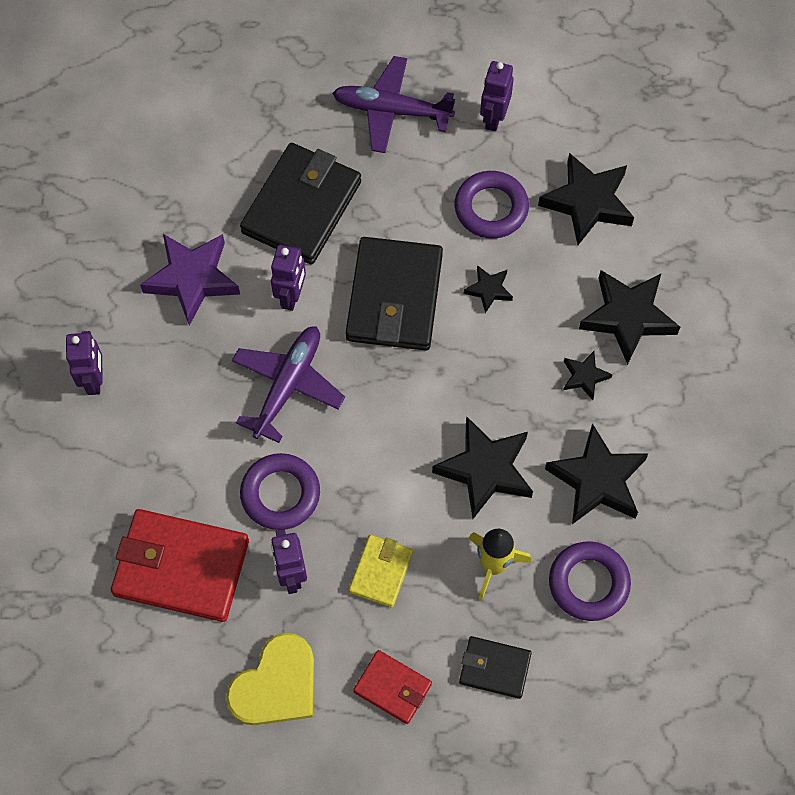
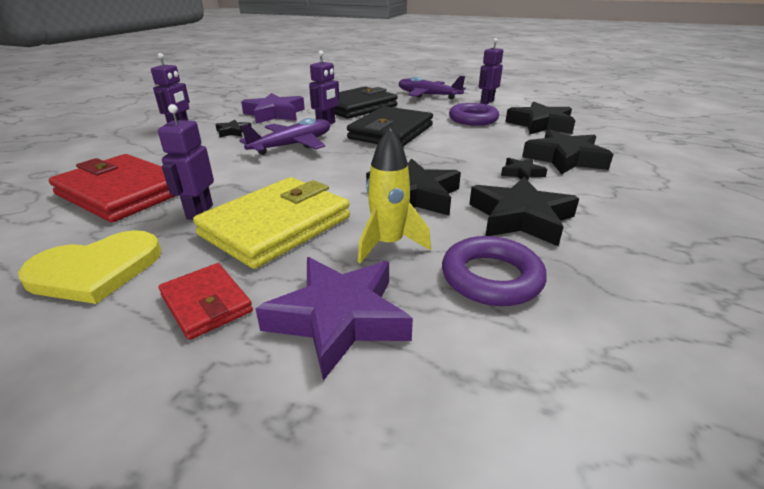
camera: 20 degrees right, 35 degrees down
purple ring [240,453,320,530] -> none
yellow wallet [349,535,413,608] -> yellow wallet [193,177,350,269], size x1.89
black wallet [459,636,532,699] -> purple star [255,257,413,381]
black star [463,265,513,313] -> black star moved to [215,120,251,137]

